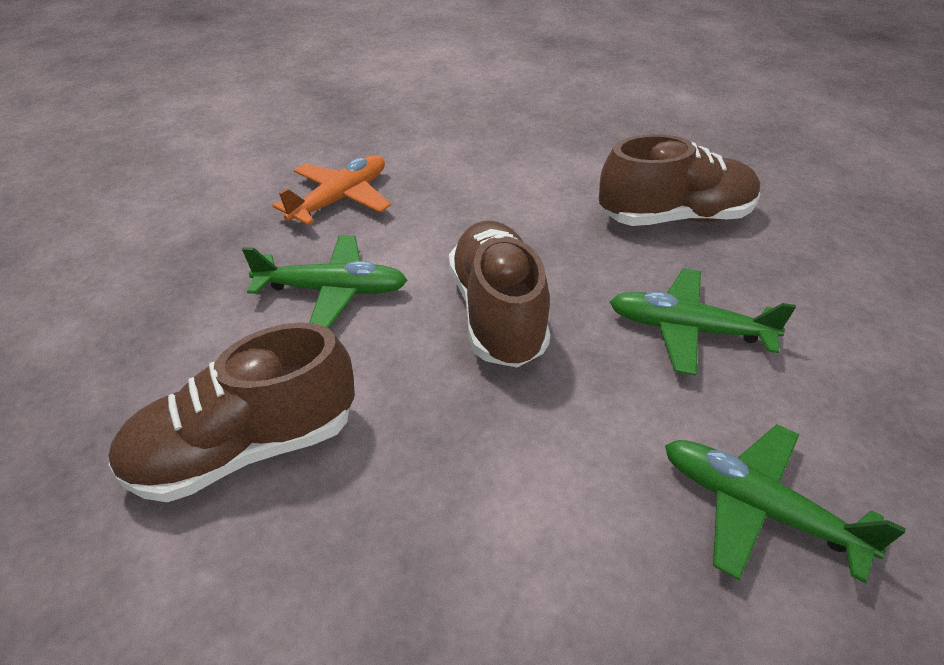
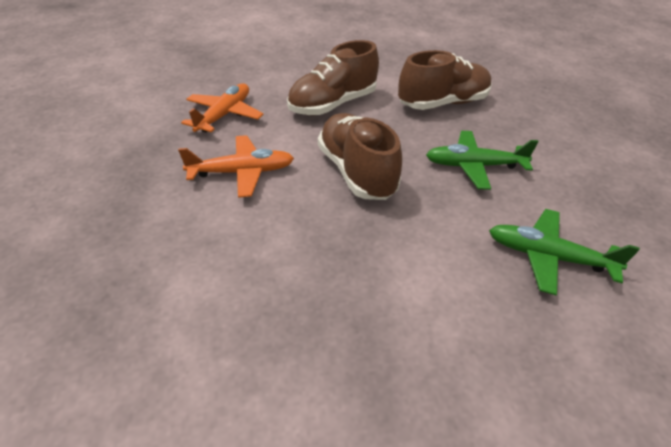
camera: 15 degrees left, 0 degrees up
brown shoe [108,322,355,502] -> brown shoe moved to [287,40,379,116]
green plane [242,235,407,328] -> orange plane [178,135,294,198]

